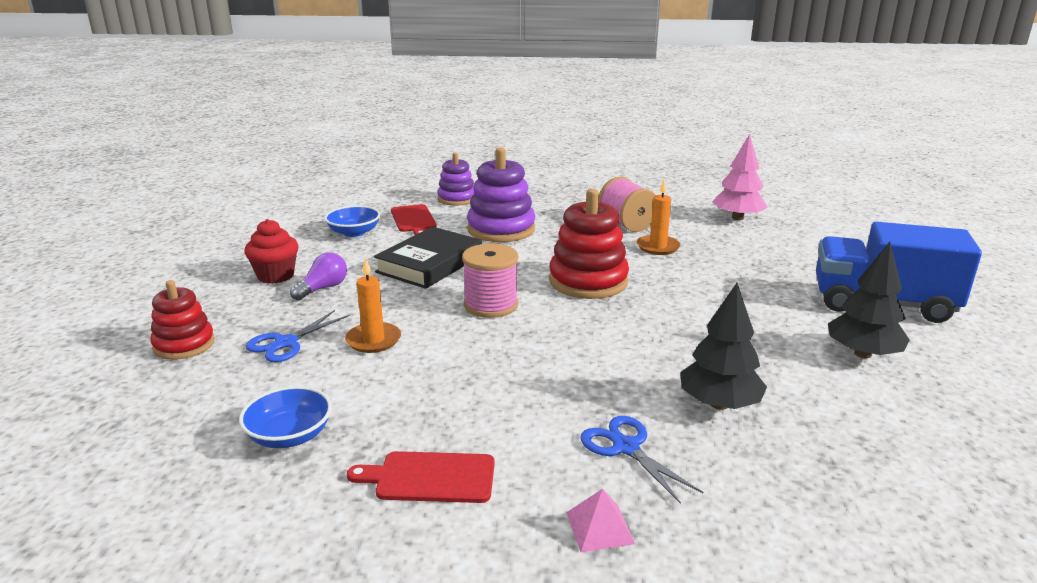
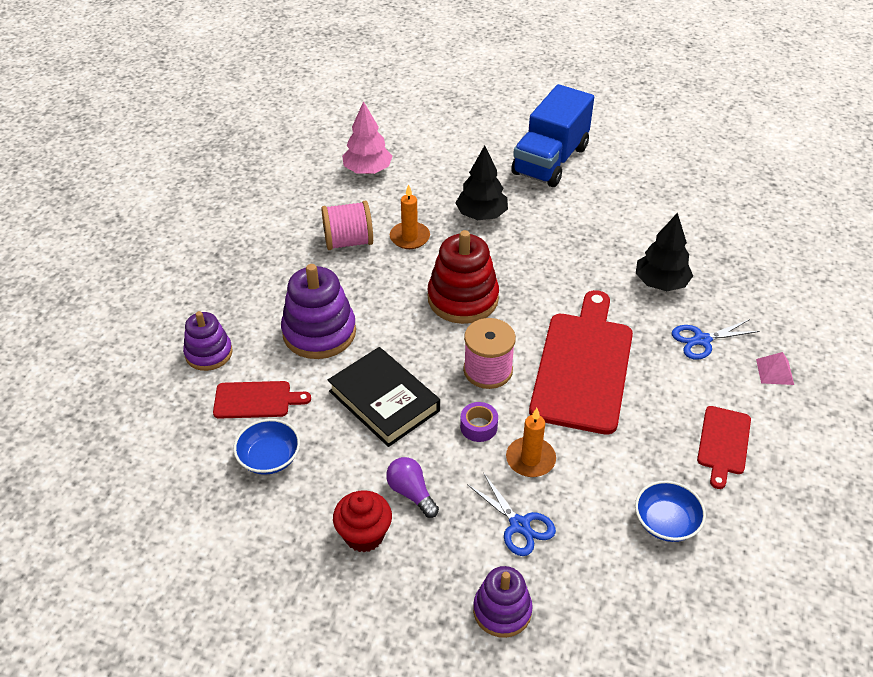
camera: 75 degrees left, 20 degrees up
red stacking toy [150,280,215,360] -> purple stacking toy [473,566,533,638]
black tree [828,242,910,358] -> black tree moved to [455,145,508,220]
none -> purple tape [460,402,498,442]
none -> red cutting board [529,290,633,434]

